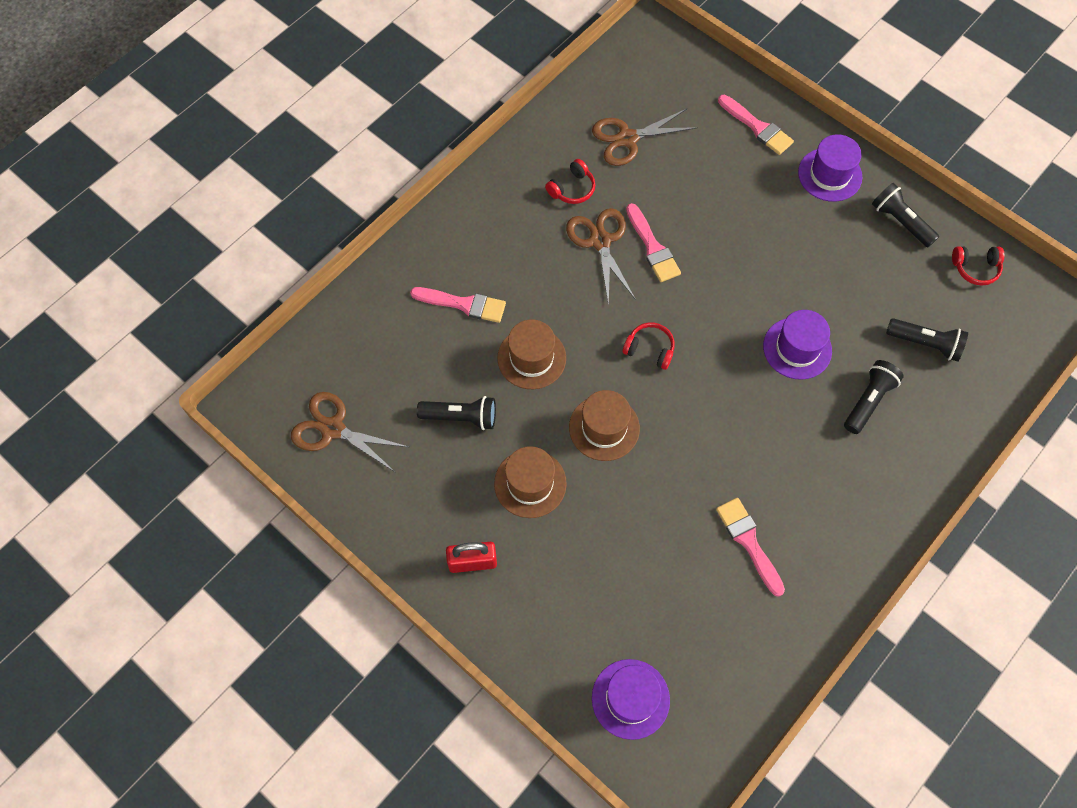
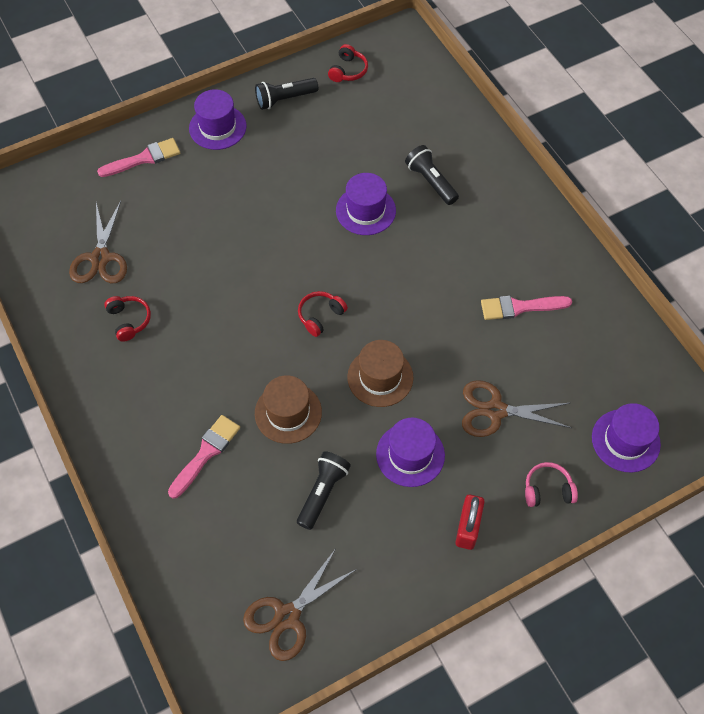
camera: 70 degrees left, 5 degrees down
brown hat [494,446,567,518] -> purple hat [376,418,445,487]
brown scissors [566,208,636,306] -> brown scissors moved to [462,380,572,437]
pink brush [626,203,681,282] -> none
black flashlight [886,318,968,361] -> none
none -> pink headphones [525,462,578,507]

